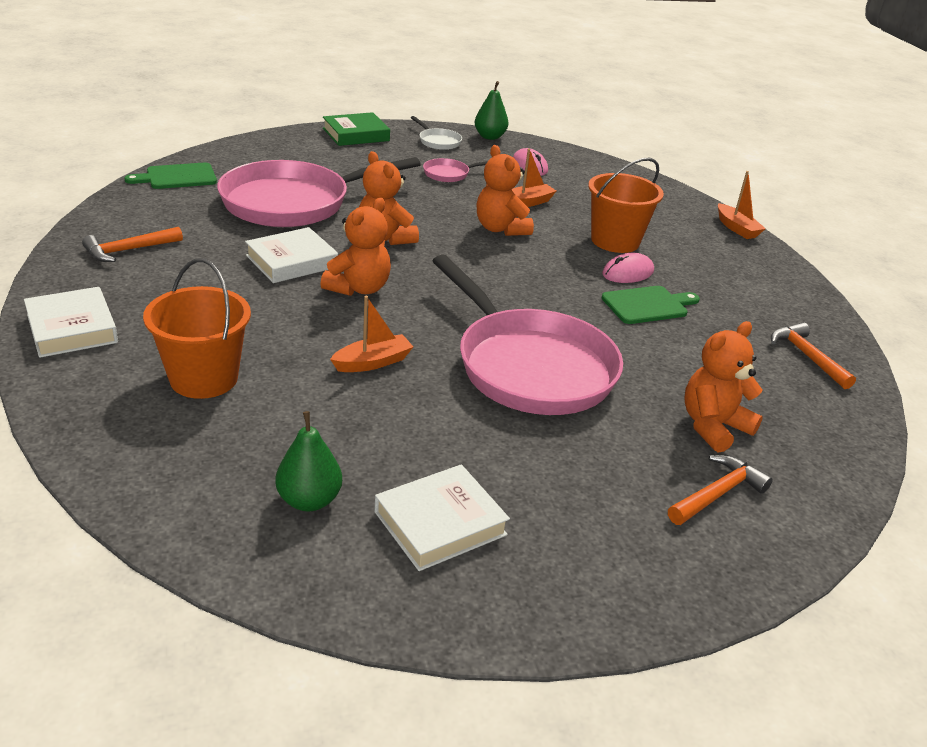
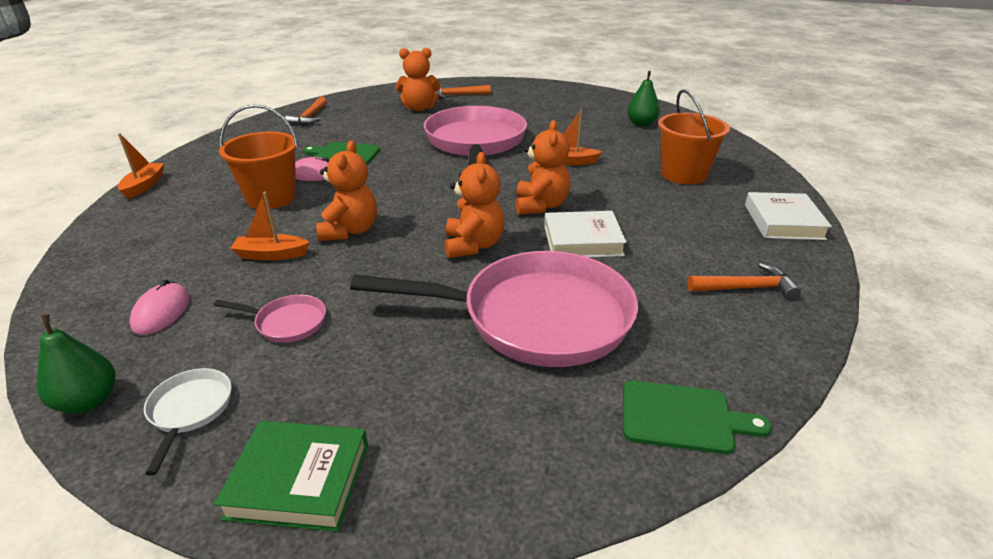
camera: 145 degrees left, 0 degrees up
orange teddy bear [320,198,391,296] -> orange teddy bear turned 120 degrees clockwise [516,120,571,215]
white book [374,464,510,571] -> none

